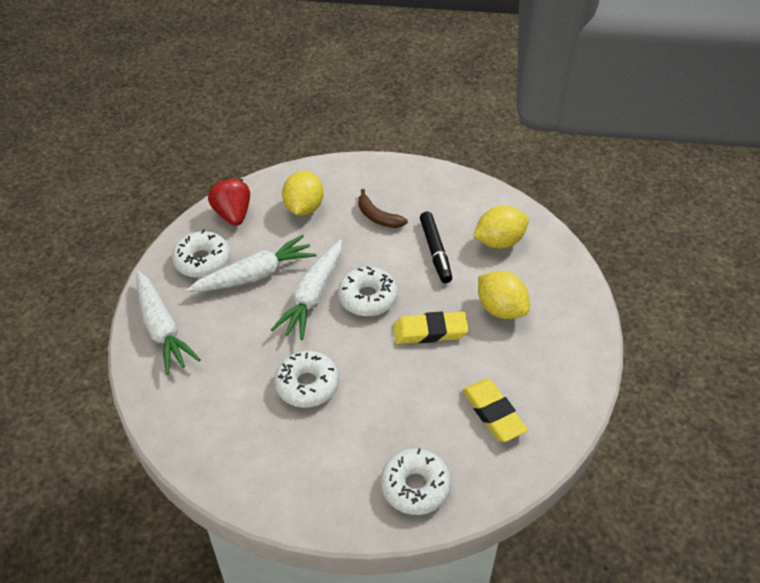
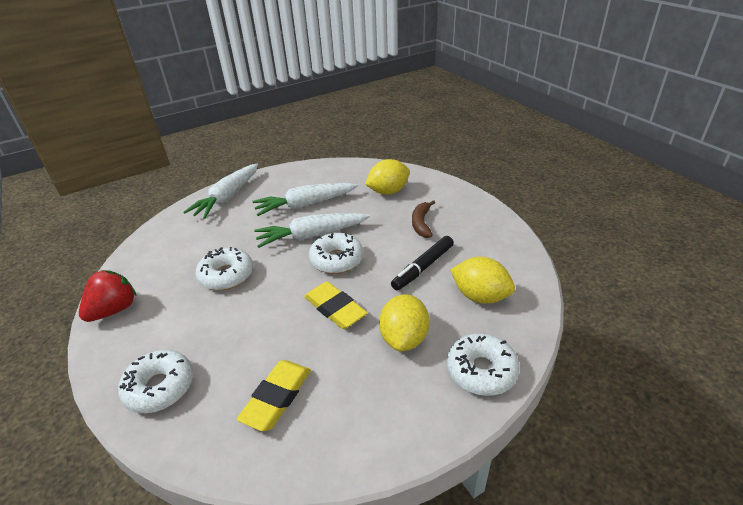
camera: 55 degrees right, 10 degrees down
white donut [172,230,230,278] -> white donut moved to [447,333,520,396]
white carrot [187,235,316,292] -> white carrot turned 135 degrees clockwise [252,183,358,216]
red strawberry [208,177,250,226] -> red strawberry moved to [79,270,137,322]

